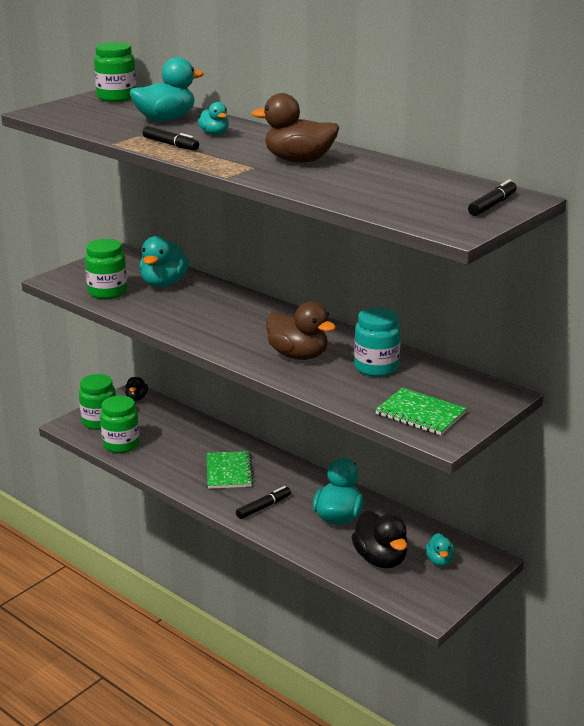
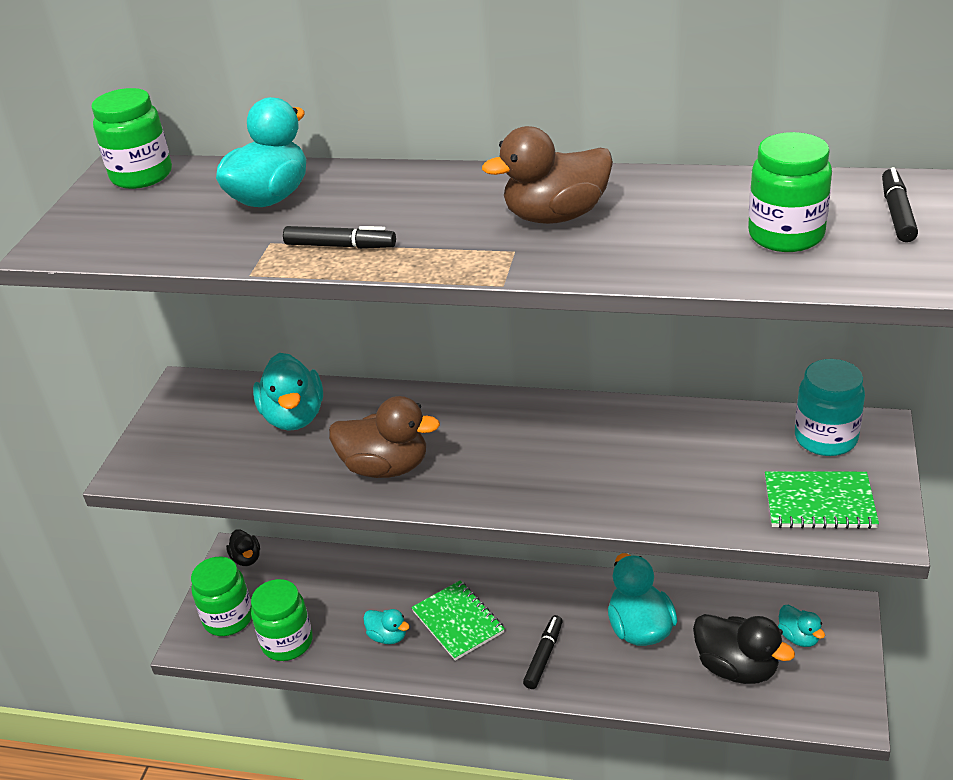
camera: 25 degrees left, 10 degrees up
green jar [85,239,127,299] -> green jar moved to [748,132,832,252]
turquoise duck [198,102,229,135] -> turquoise duck moved to [363,609,410,644]
brown duck [266,302,336,360] -> brown duck moved to [329,396,440,478]
turquoise jar [354,307,401,377] -> turquoise jar moved to [795,359,865,456]

